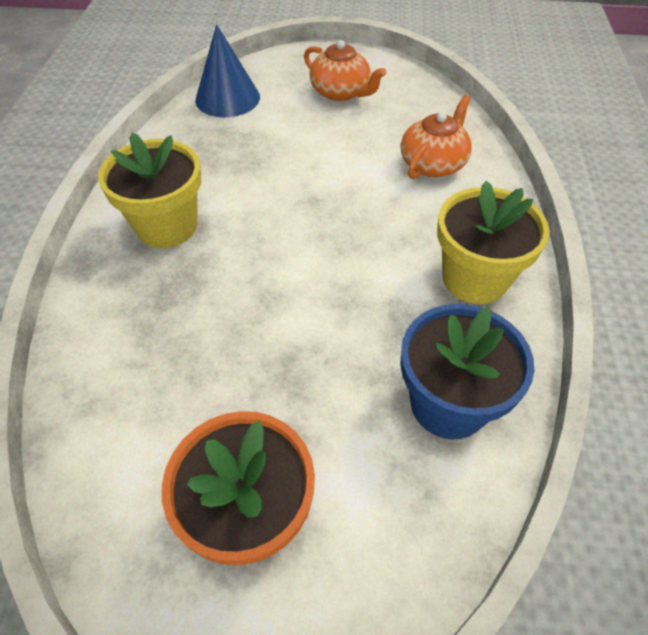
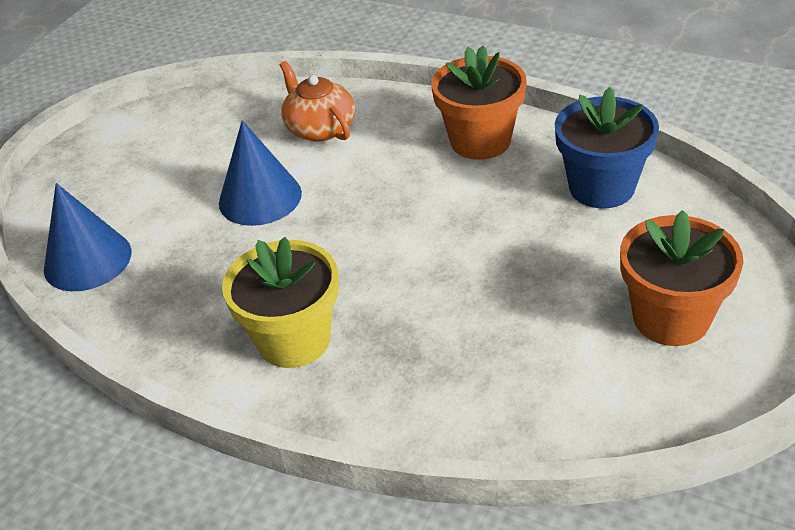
camera: 65 degrees left, 10 degrees down
orange teapot [304,40,386,101] -> none
yellow flower pot [437,181,550,304] -> orange flower pot [431,45,527,160]
none -> blue cone [219,120,302,226]

